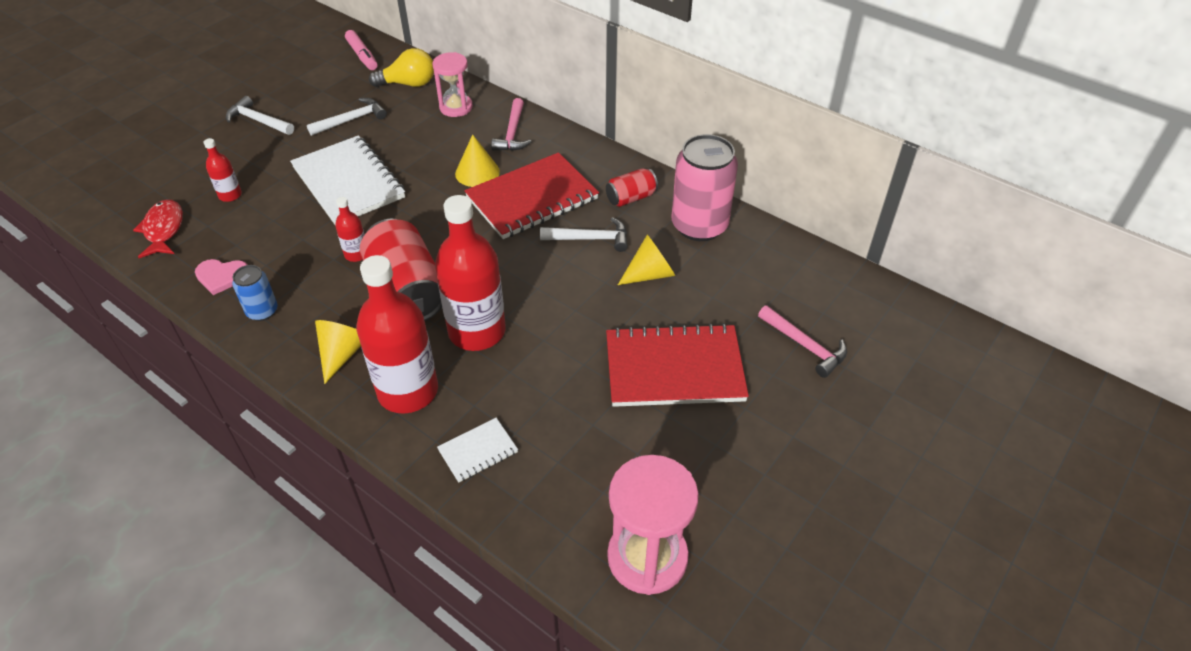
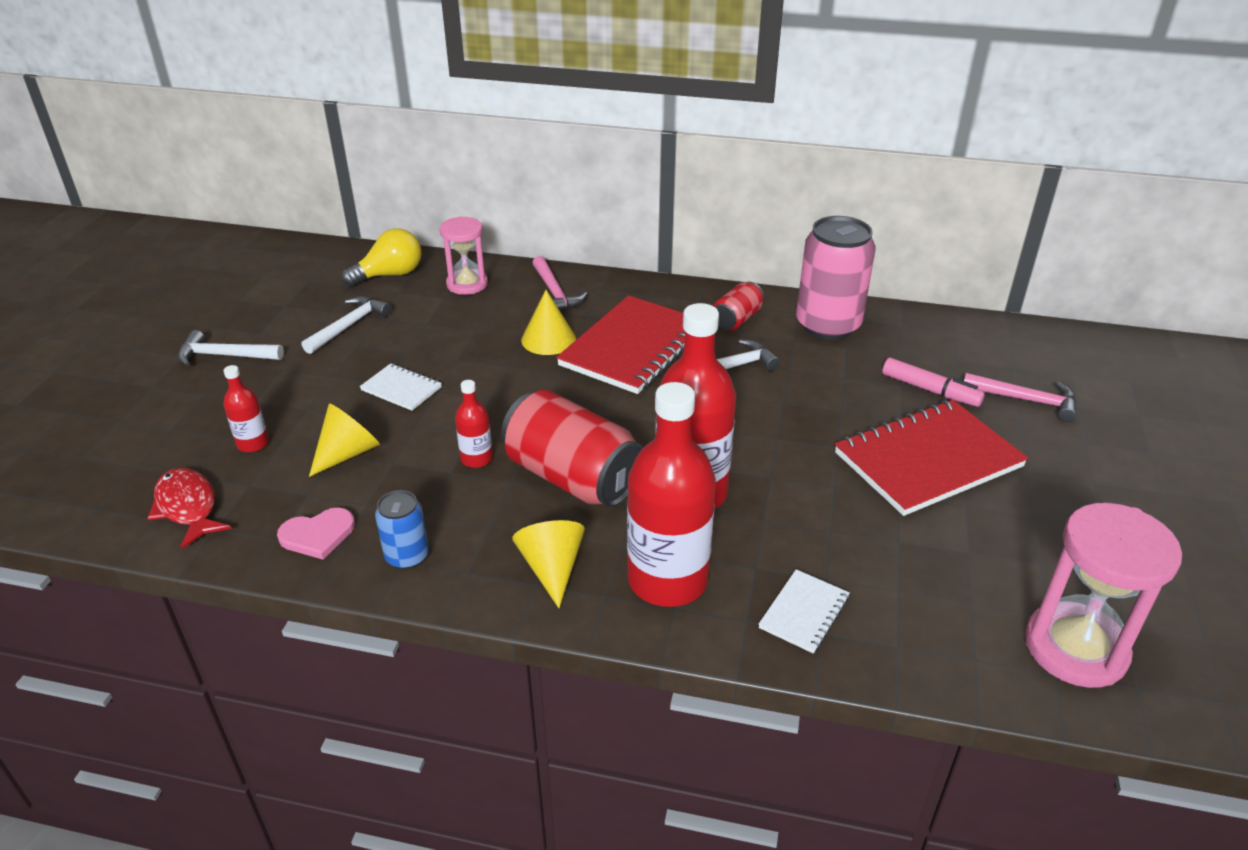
camera: 25 degrees left, 10 degrees down
white notebook [290,135,405,225] -> white notebook [360,363,442,411], size x0.47
pink marker [345,30,377,70] -> pink marker moved to [882,358,985,407]
yellow cone [618,235,675,285] -> yellow cone moved to [309,404,380,477]

